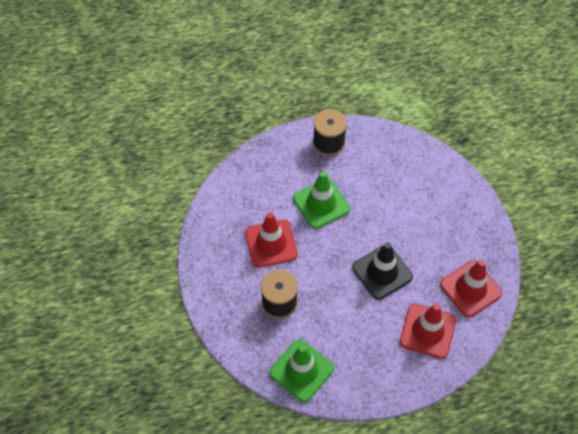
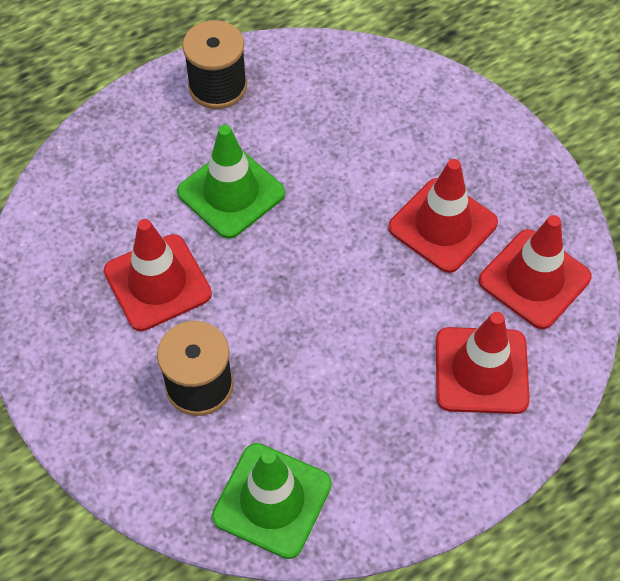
camera: 15 degrees left, 0 degrees up
black traffic cone [352,242,413,300] -> none
none -> red traffic cone [388,159,498,273]

